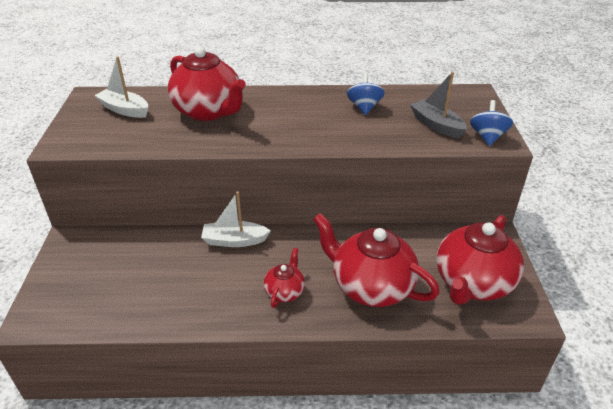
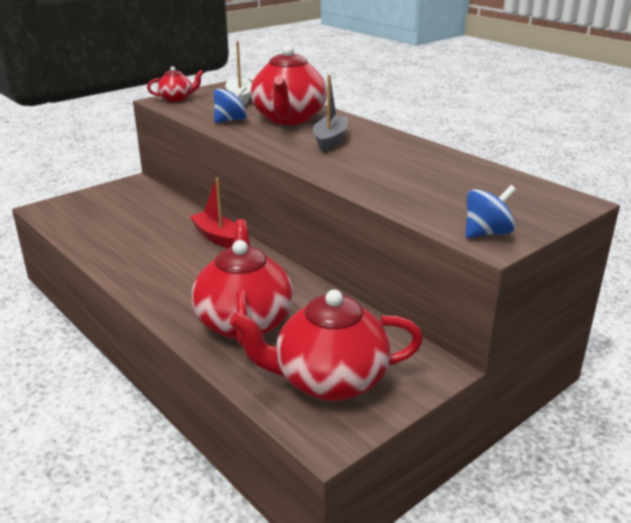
camera: 50 degrees right, 10 degrees down
white boat [201,192,271,247] -> red boat [189,178,235,248]
red teapot [264,248,305,308] -> red teapot moved to [147,66,203,102]
blue spinning top [347,73,385,115] -> blue spinning top moved to [213,85,247,123]
grey boat [410,72,467,138] -> grey boat moved to [313,75,348,152]

